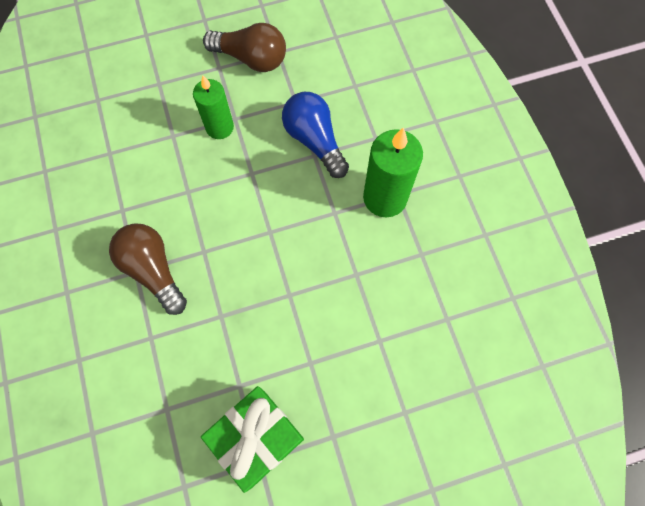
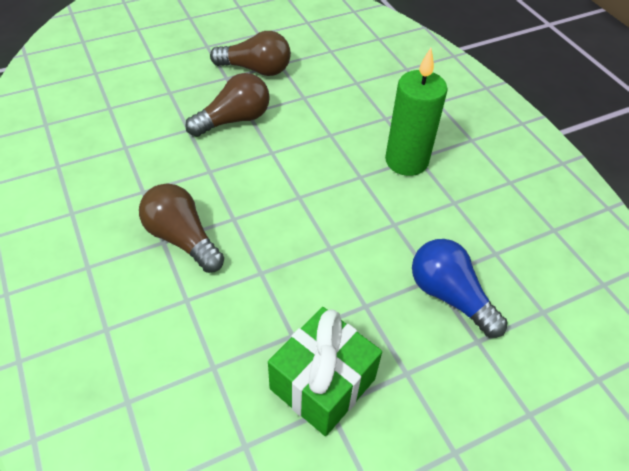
camera: 10 degrees left, 20 degrees down
green candle [193,75,234,139] -> brown light bulb [185,73,270,137]
blue light bulb [282,92,349,178] -> blue light bulb moved to [412,239,508,338]

